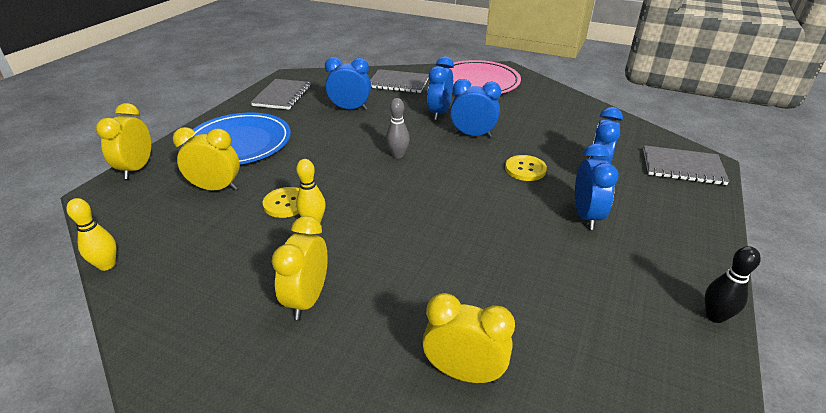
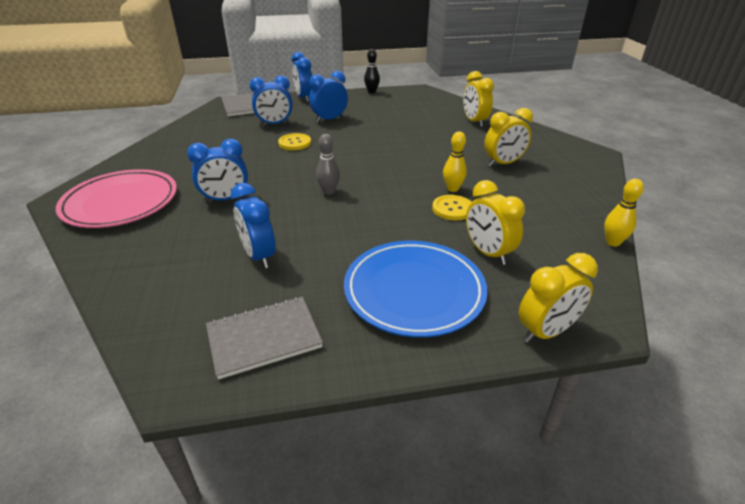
camera: 125 degrees left, 0 degrees up
grey notebook [370,69,429,93] -> none
blue clock [450,79,501,137] -> blue clock moved to [292,52,312,102]

